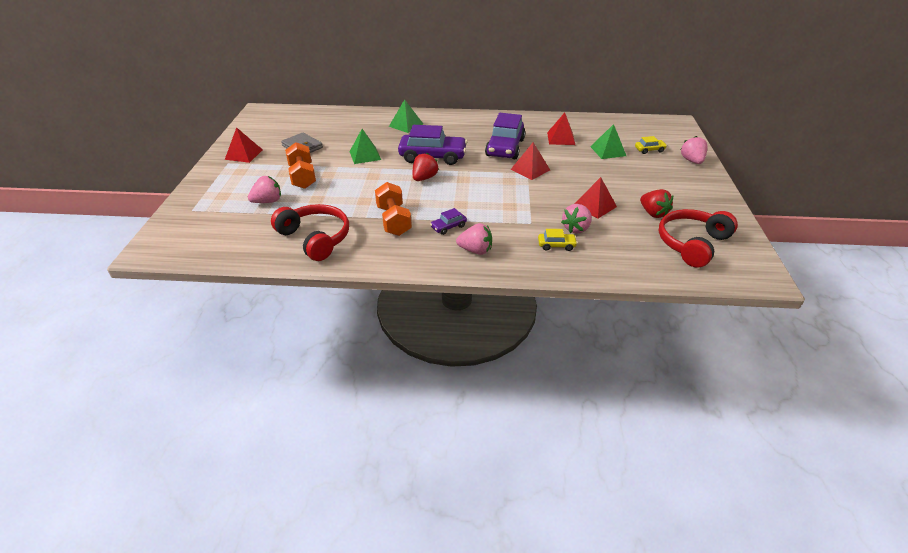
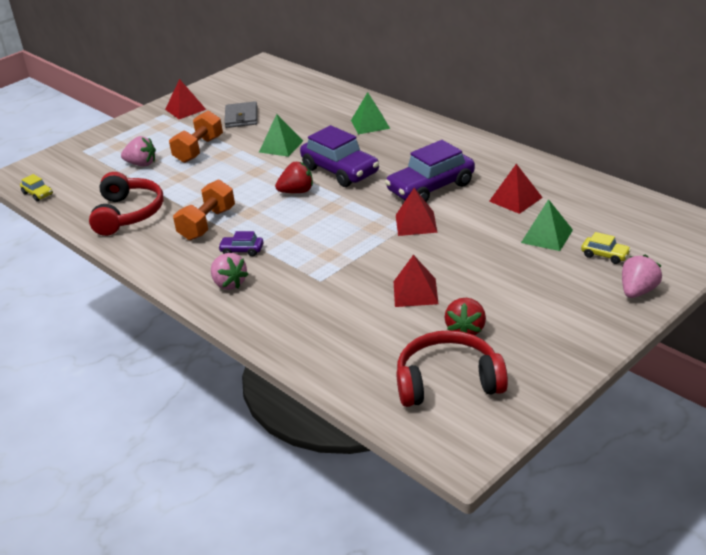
camera: 45 degrees right, 5 degrees down
yellow car [538,229,578,251] -> yellow car moved to [20,174,53,201]
pink strawberry [561,204,592,234] -> none

